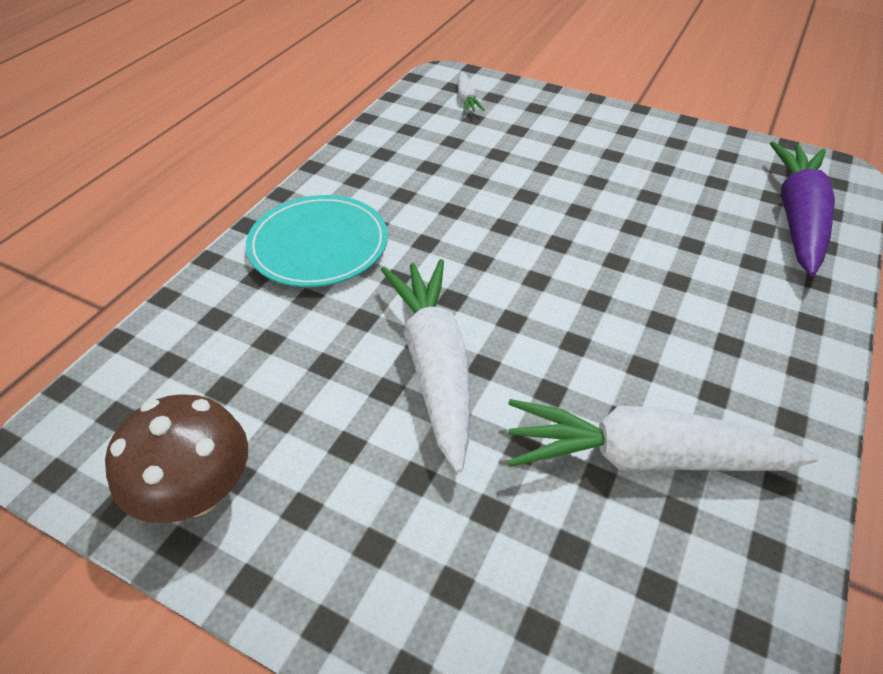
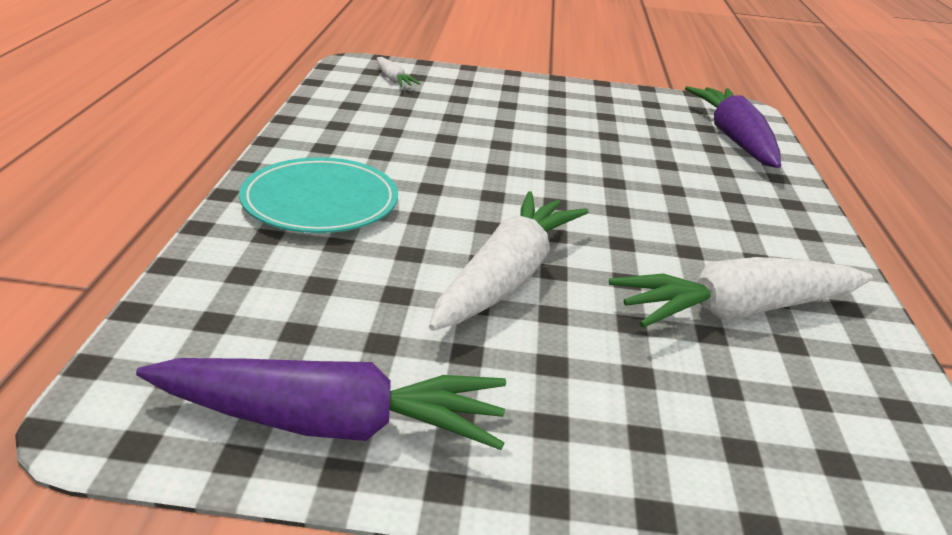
camera: 25 degrees left, 15 degrees down
brown mushroom [105,394,248,523] -> purple carrot [136,358,506,450]
white carrot [381,259,471,473] -> white carrot turned 60 degrees clockwise [429,191,589,331]

